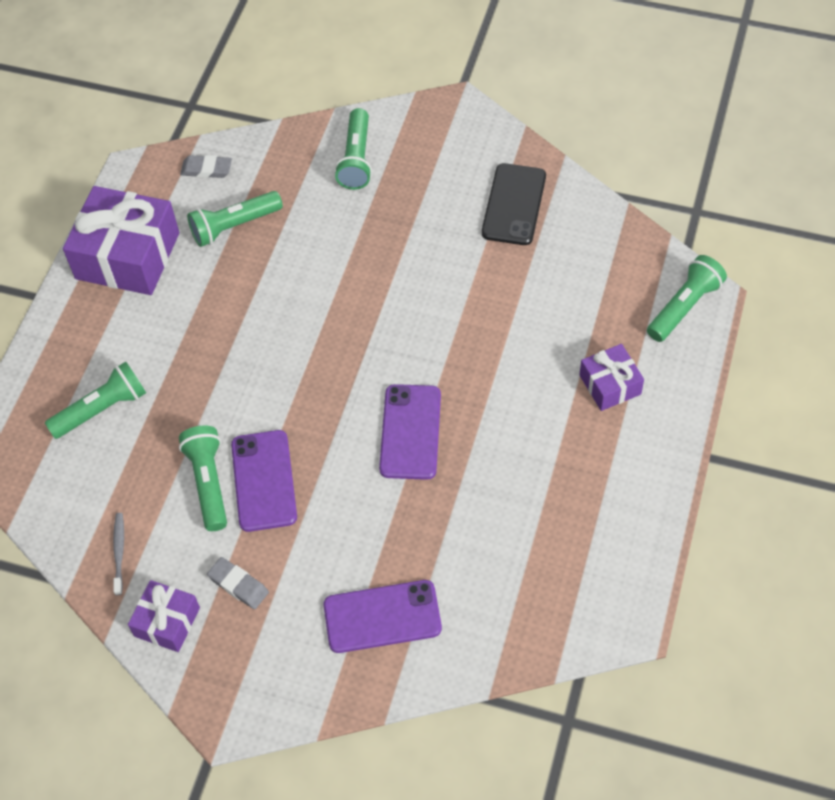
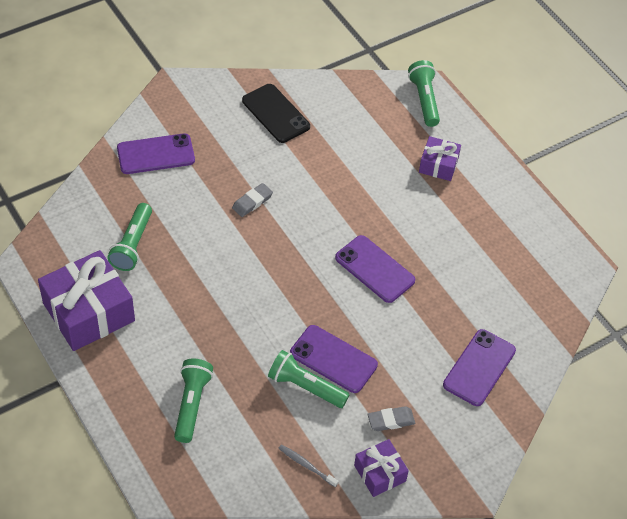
camera: 55 degrees left, 5 degrees down
grey eraser [180,155,232,178] -> grey eraser moved to [232,183,273,217]
green flashlight [335,108,372,190] -> purple phone [117,133,195,174]

